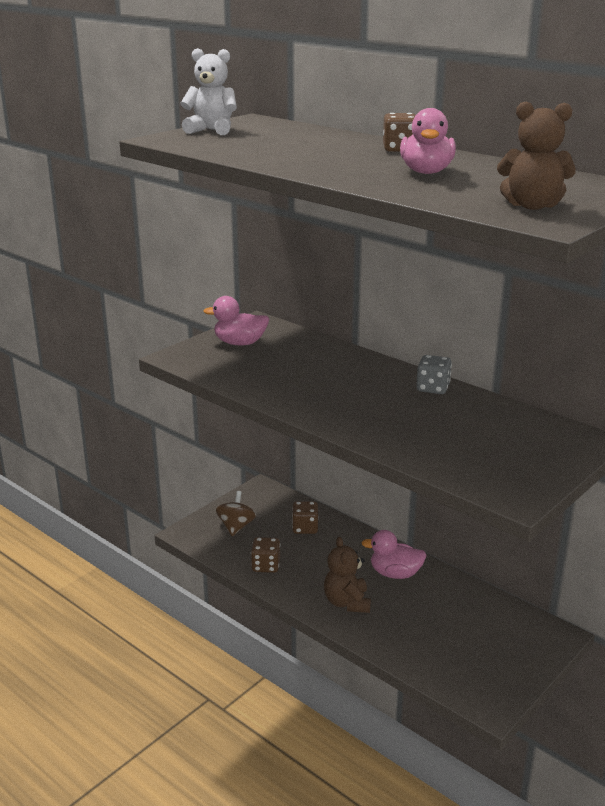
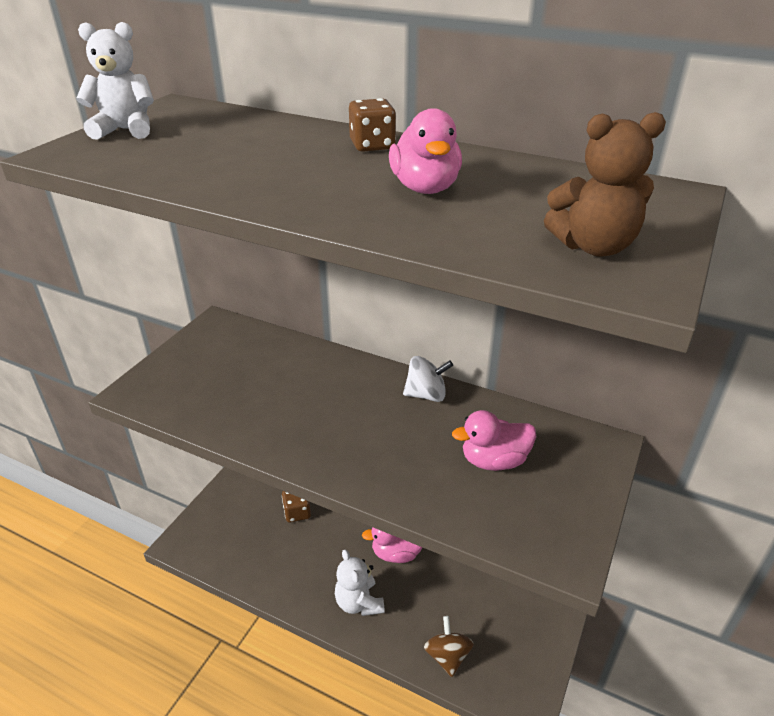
camera: 15 degrees left, 10 degrees up
pink duck [203,296,269,345] -> pink duck moved to [452,410,536,471]
brown spinning top [216,491,256,536] -> brown spinning top moved to [424,616,474,677]
brown dice [251,537,280,573] -> none
brown teddy bear [324,537,371,613] -> white teddy bear [335,550,385,616]
grey dice [416,355,452,394] -> white spinning top [403,356,453,402]

